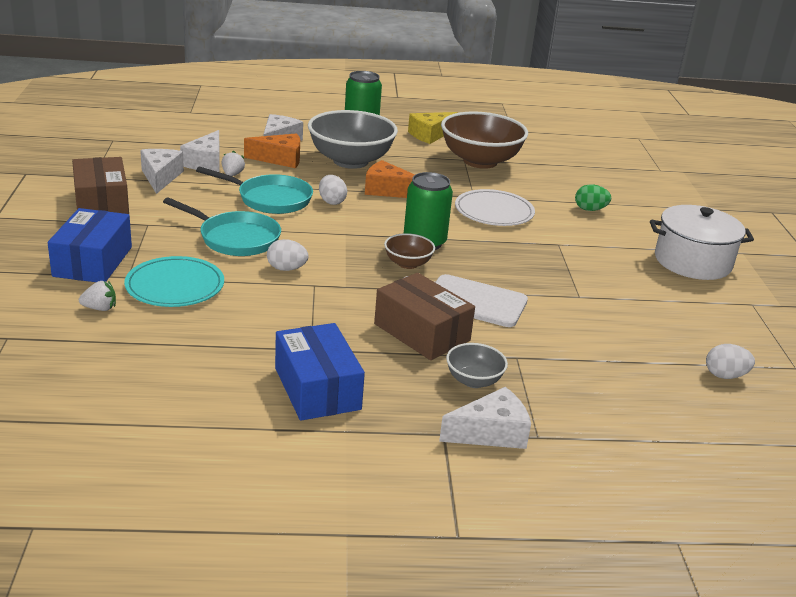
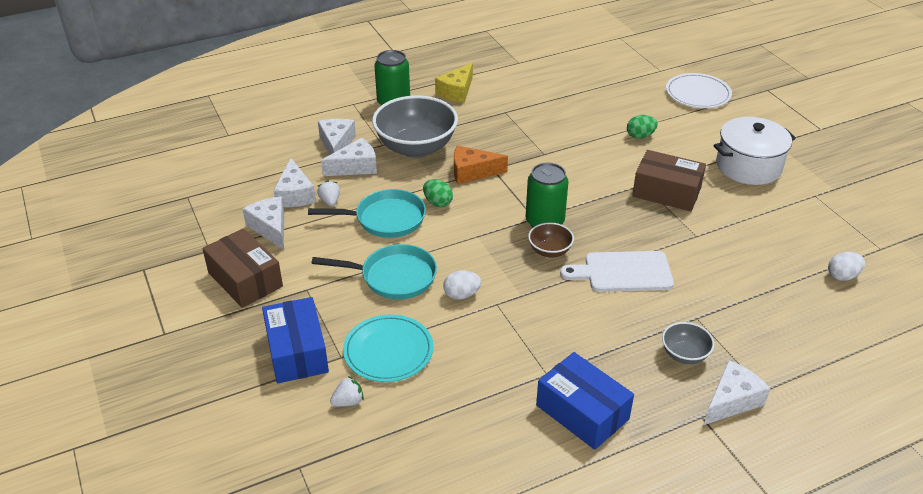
camera: 20 degrees left, 10 degrees up
orange cheese [244,133,300,168] -> white cheese [321,138,377,176]
white egg [319,175,347,205] -> green egg [423,179,453,207]
brown box [374,273,475,360] -> brown box moved to [632,150,706,212]
brown bowl [441,111,528,169] -> none
white plate [455,189,535,226] -> white plate moved to [666,73,732,108]

